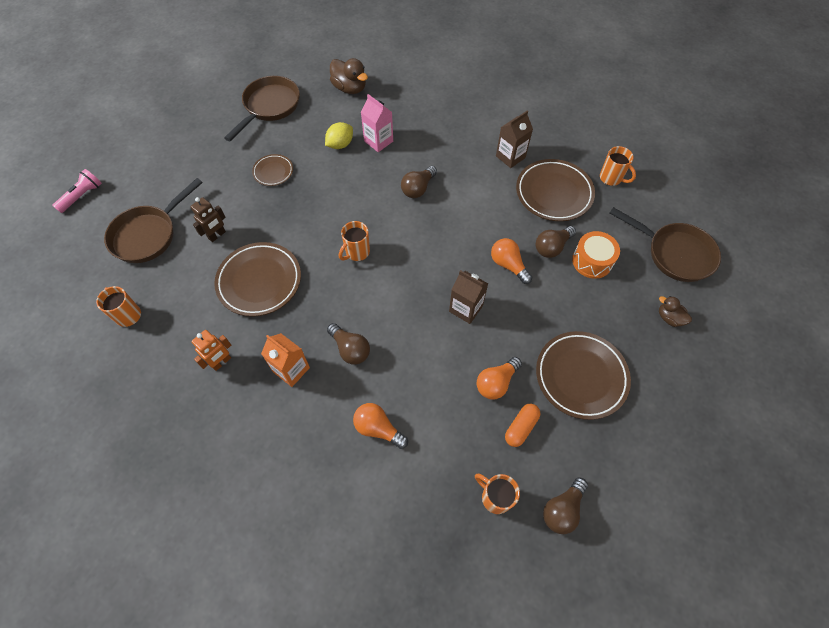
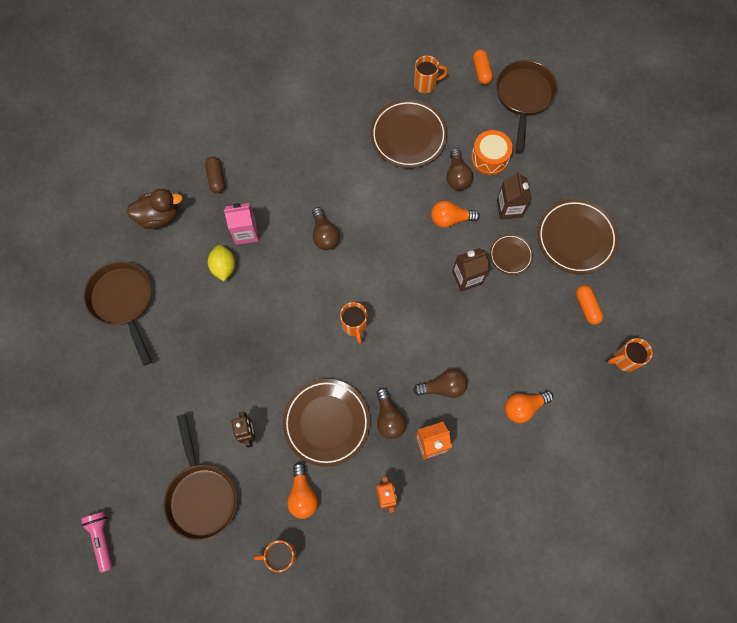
camera: 55 degrees left, 10 degrees up
brown plate [252,154,293,186] -> brown plate moved to [490,234,533,275]
orange light bulb [477,357,522,399] -> orange light bulb moved to [287,462,318,519]
brown carton [496,111,533,168] -> brown carton moved to [497,171,531,220]
brown light bulb [543,477,588,534] -> brown light bulb moved to [376,387,406,439]
brown pan [610,207,721,282] -> brown pan turned 60 degrees counterclockwise [496,60,557,152]
brown duck [659,296,692,327] -> none
none -> brown capsule [205,157,225,194]
none -> orange capsule [473,50,493,85]

